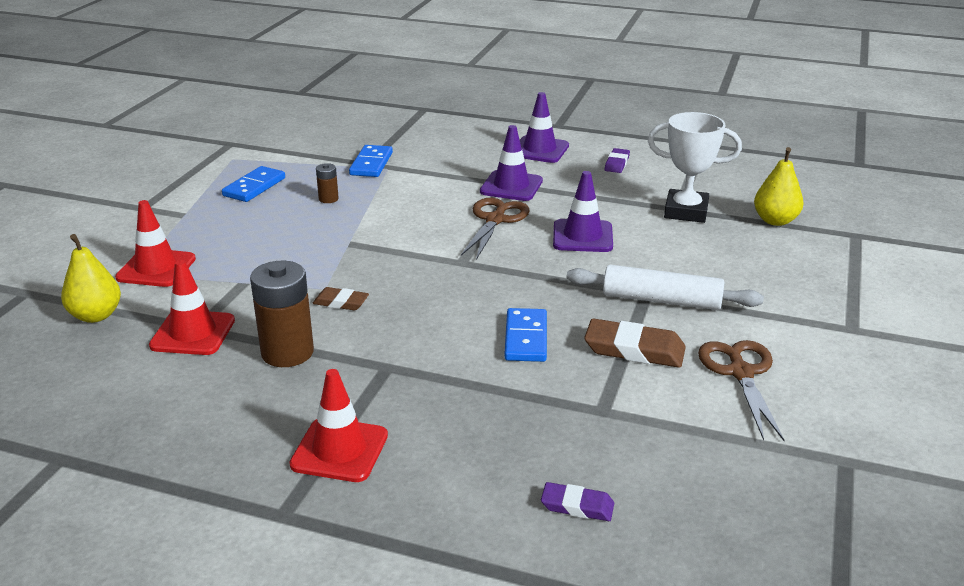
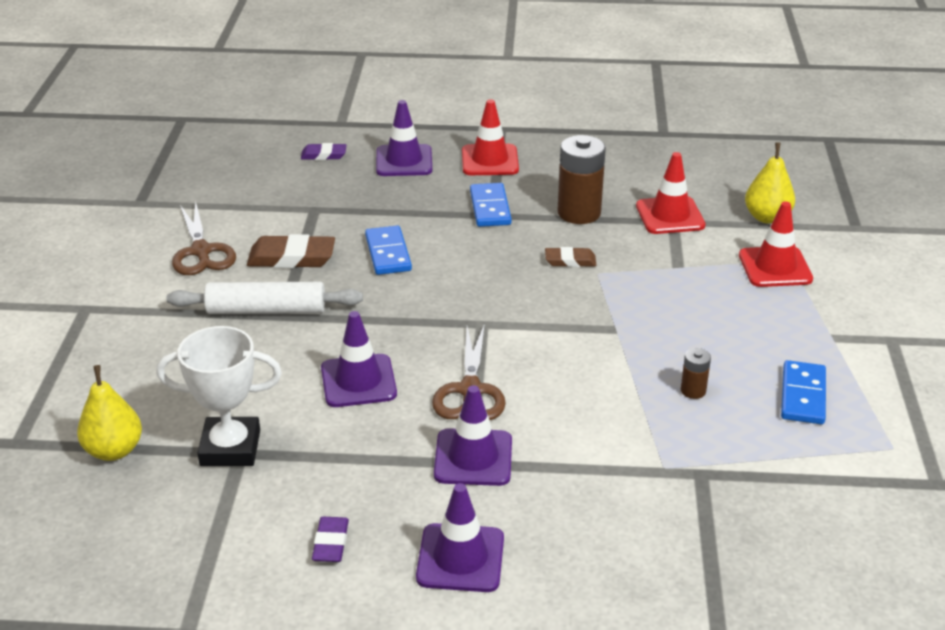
camera: 165 degrees right, 5 degrees up
blue domino [349,145,393,177] -> blue domino moved to [470,183,512,227]
none -> purple traffic cone [376,100,432,176]

